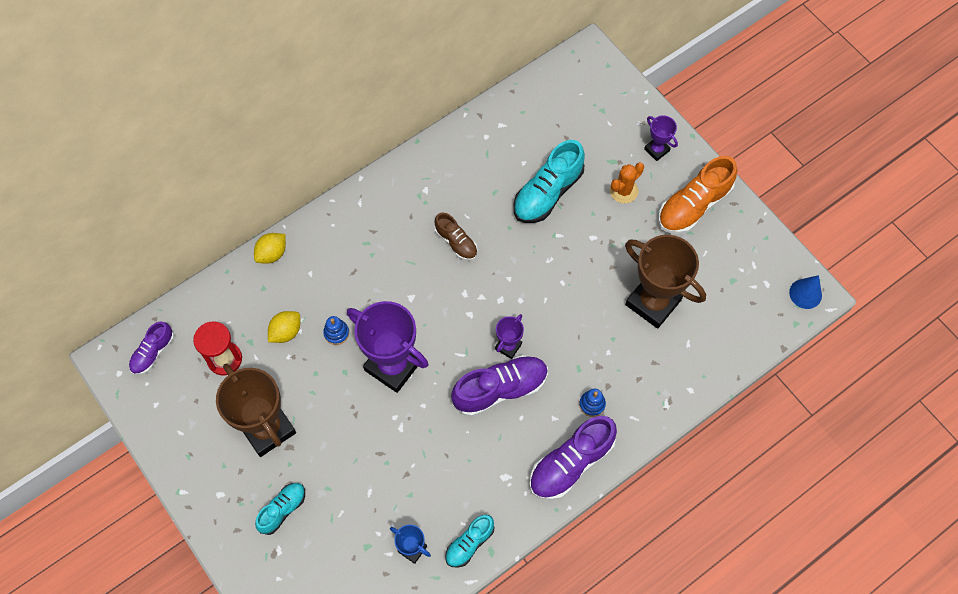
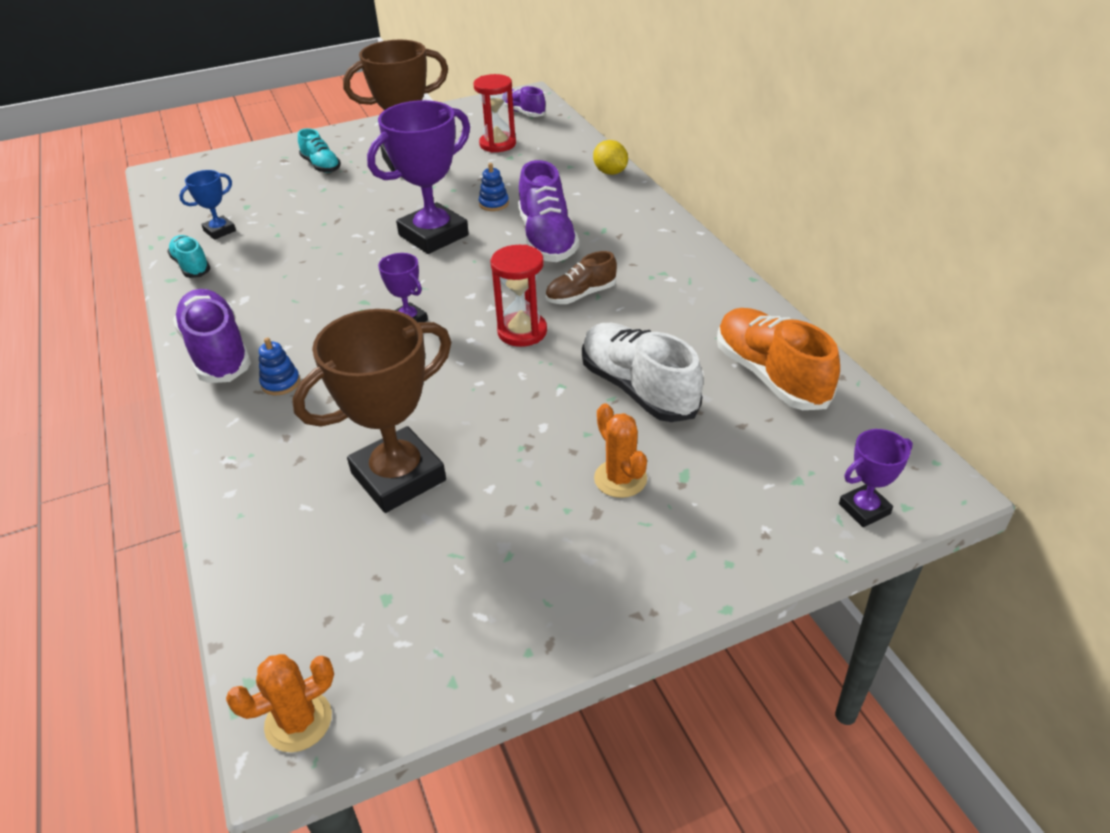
camera: 105 degrees right, 25 degrees down
yellow lemon [268,311,300,343] -> none
purple shoe [451,355,548,417] -> purple shoe moved to [518,160,579,262]
turquoise shoe [514,140,585,223] -> white shoe [582,323,703,422]
purple trophy [644,115,678,161] -> purple trophy moved to [839,429,913,527]
orange shoe [658,156,737,234] -> orange shoe moved to [717,308,840,410]
blue cone [789,275,822,309] -> orange cactus [226,654,334,752]
none -> red hourglass [491,245,547,347]

